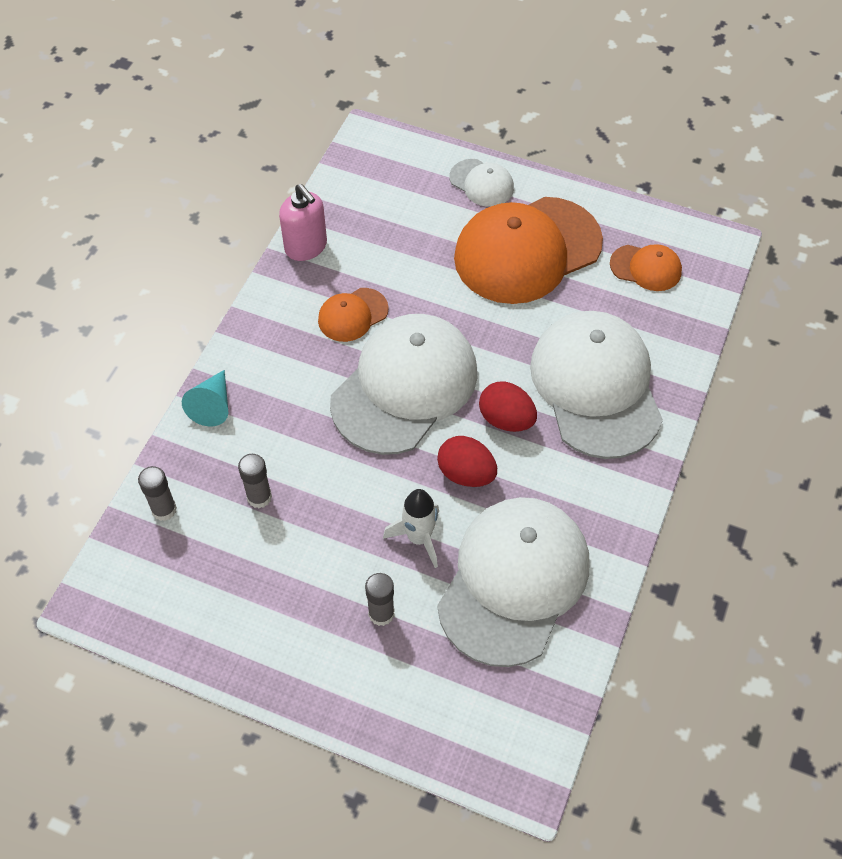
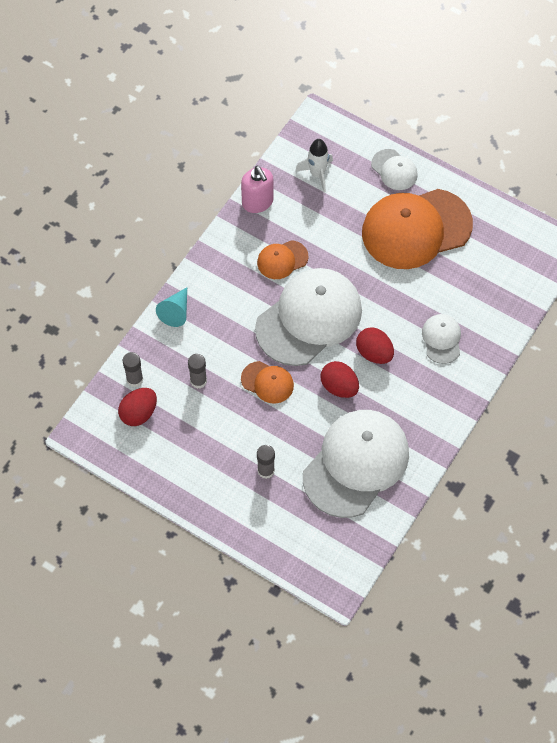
camera: 10 degrees right, 5 degrees up
white rocket [383,489,439,568] -> white rocket moved to [296,139,333,193]
white cap [530,311,663,459] -> white cap [422,314,461,364], size x0.46
orange cap [610,244,682,291] -> orange cap moved to [241,361,294,404]
none -> red egg [118,388,157,426]

